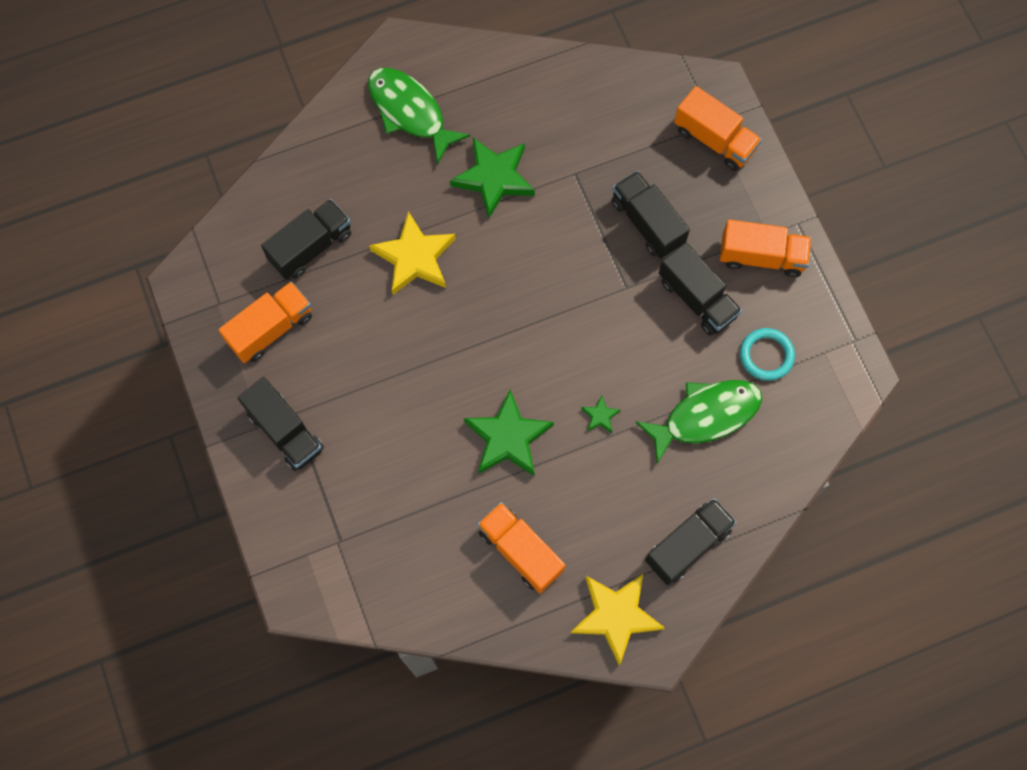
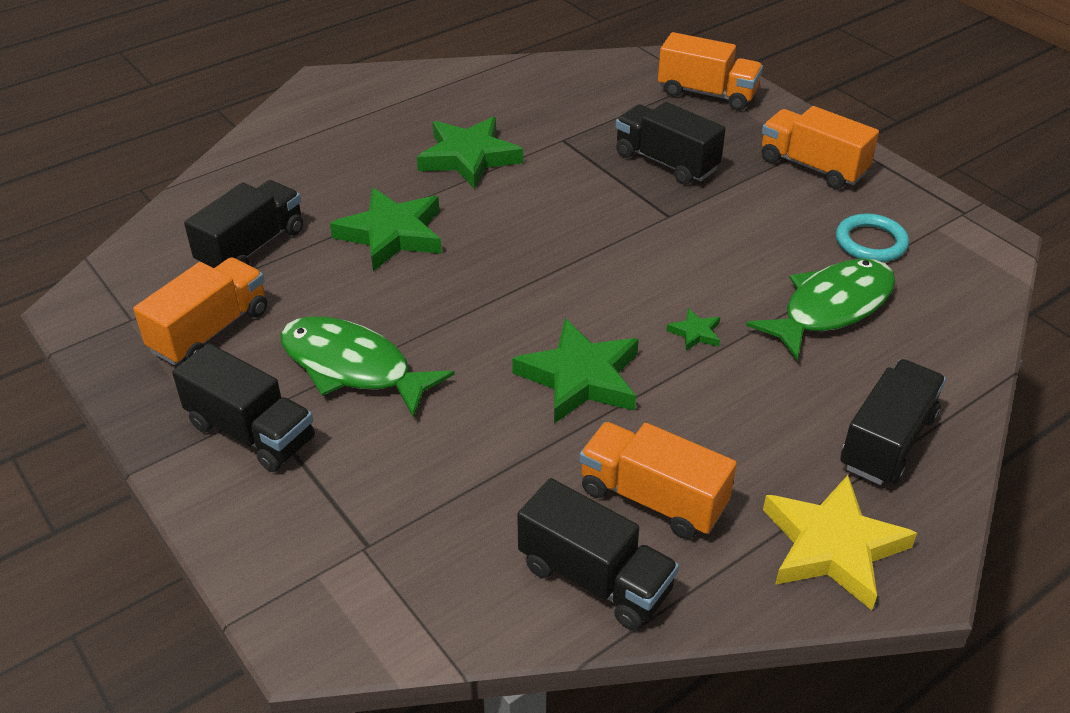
camera: 15 degrees left, 30 degrees down
green fish [368,68,471,164] -> green fish moved to [280,316,455,418]
yellow star [369,211,456,295] -> green star [330,188,442,271]
black truck [659,242,742,336] -> black truck moved to [517,478,679,630]
orange truck [720,219,812,277] -> orange truck turned 135 degrees counterclockwise [762,106,879,189]

